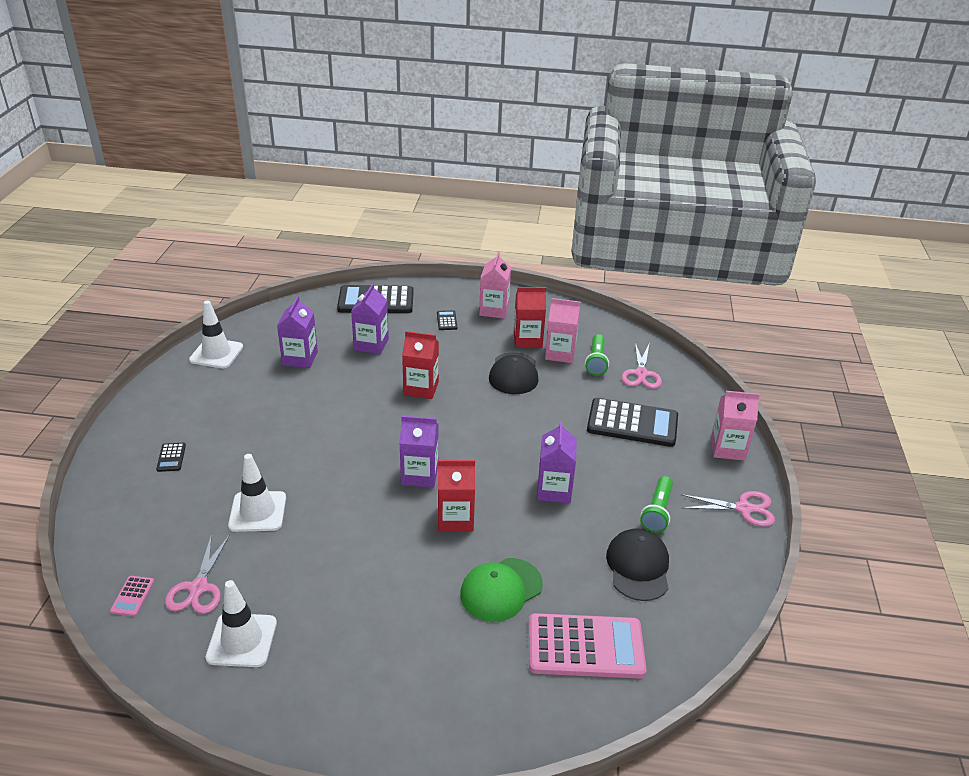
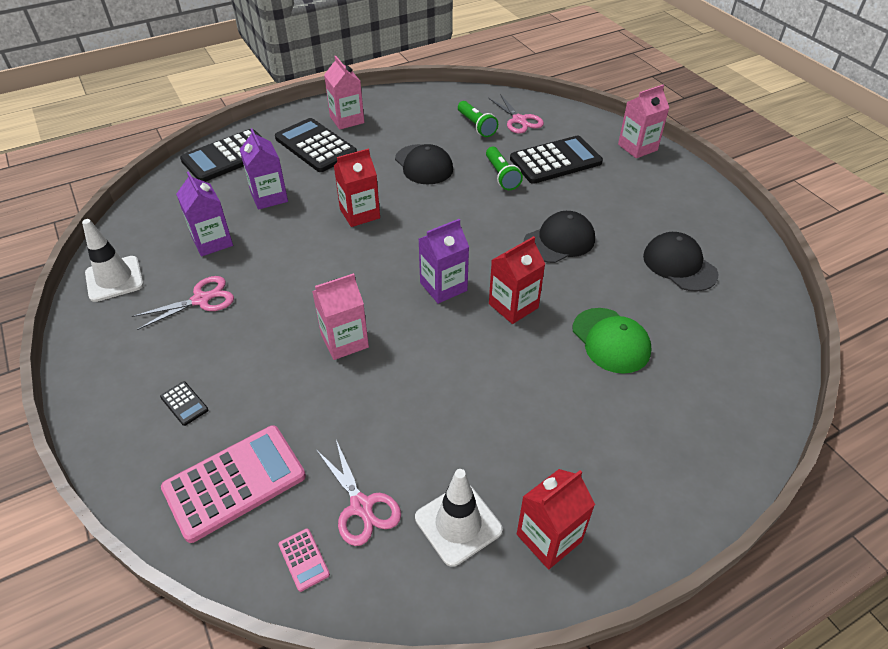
camera: 35 degrees left, 10 degrees up
white traffic cone [228,454,286,532] -> none
black calculator [437,310,457,330] -> black calculator [275,118,357,172], size x2.39
green cap [460,558,543,622] -> green cap turned 45 degrees counterclockwise [573,308,651,374]
red carton [514,287,546,348] -> red carton moved to [517,469,595,569]
pink calculator [529,613,647,678] -> pink calculator moved to [161,425,306,543]
purple carton [537,421,577,503] -> black cap [524,211,595,263]
pink carton [545,298,580,363] -> pink carton moved to [312,273,369,360]
green flashlight [640,476,673,533] -> green flashlight moved to [486,147,523,190]
pink scissors [681,491,775,527] -> pink scissors moved to [132,276,234,330]

